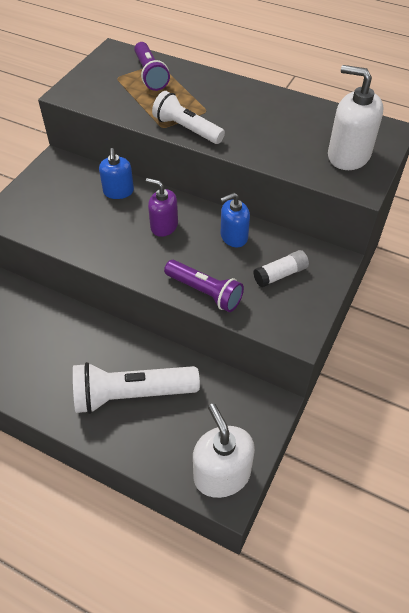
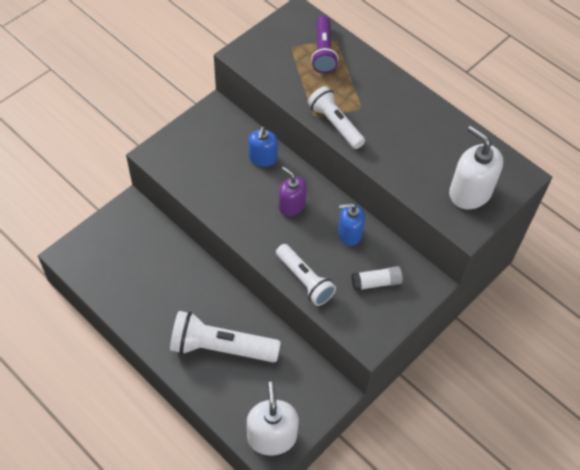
camera: 15 degrees right, 5 degrees up
purple flashlight [164,260,244,312] -> white flashlight [276,244,336,306]

